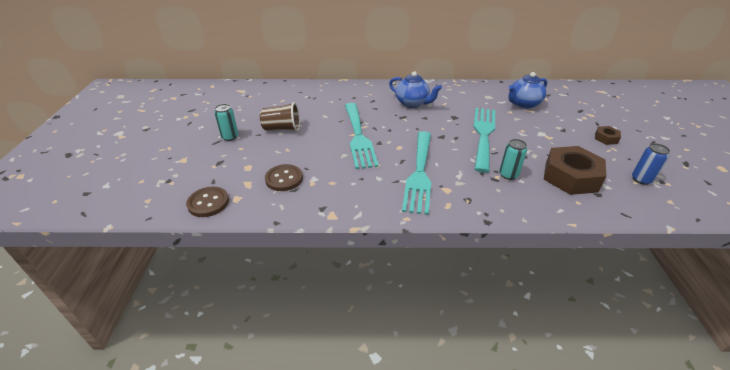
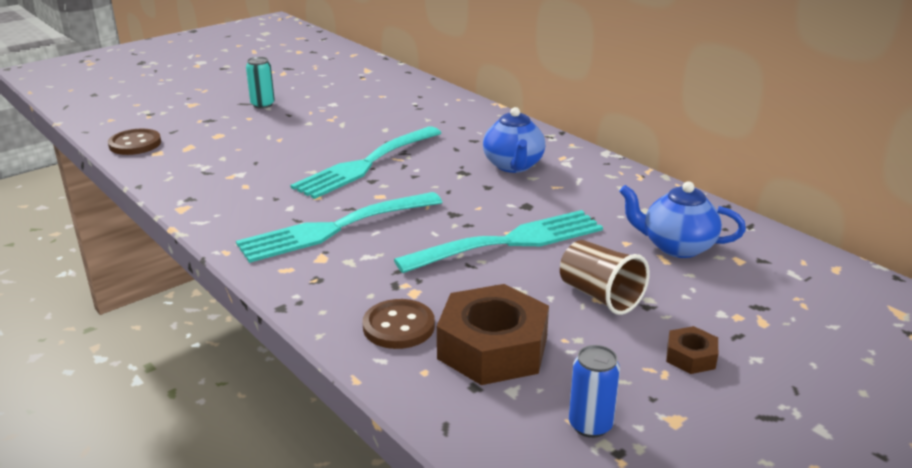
camera: 50 degrees right, 10 degrees down
brown cup [260,102,300,131] -> brown cup moved to [560,240,650,315]
brown button [265,164,303,191] -> brown button moved to [363,299,435,349]
turquoise can [499,139,527,180] -> none

